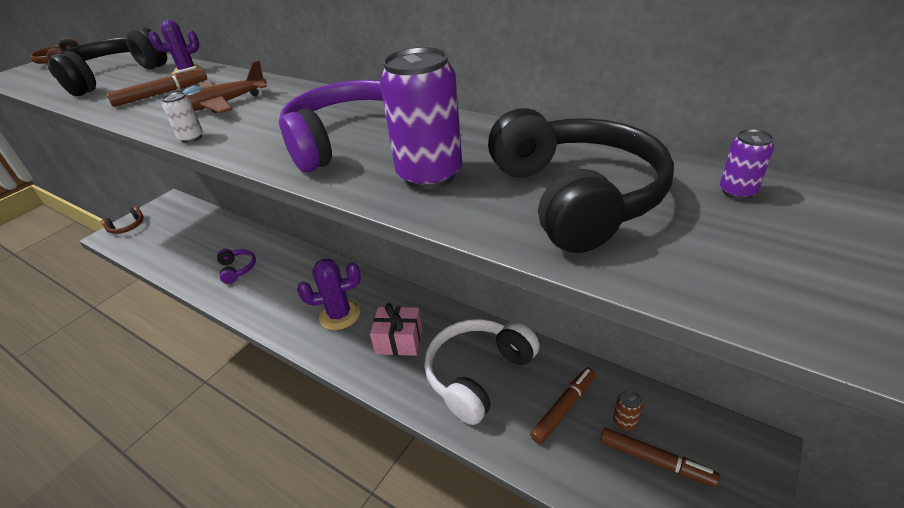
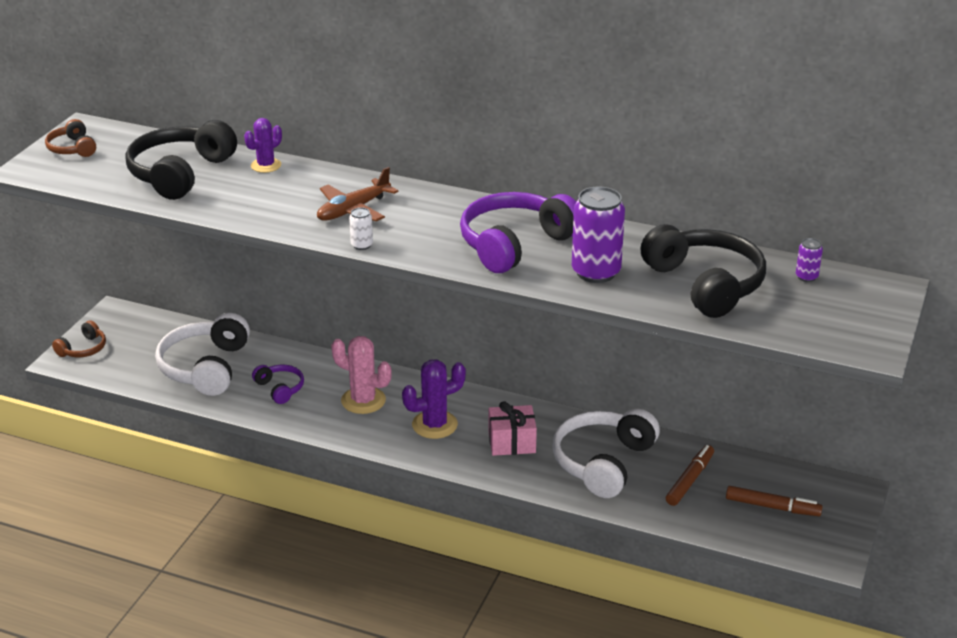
camera: 15 degrees left, 5 degrees down
brown marker [106,66,207,107] -> none
brown can [613,390,643,431] -> none
none -> white headphones [155,313,250,396]
none -> pink cactus [331,336,392,414]

